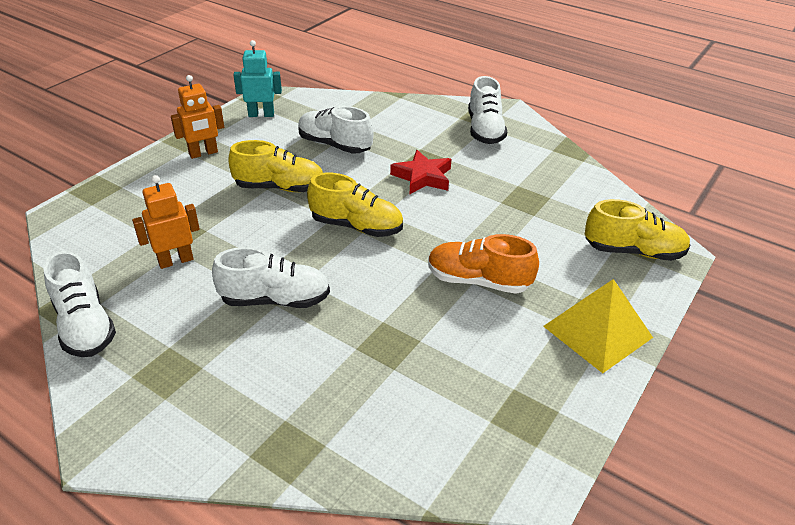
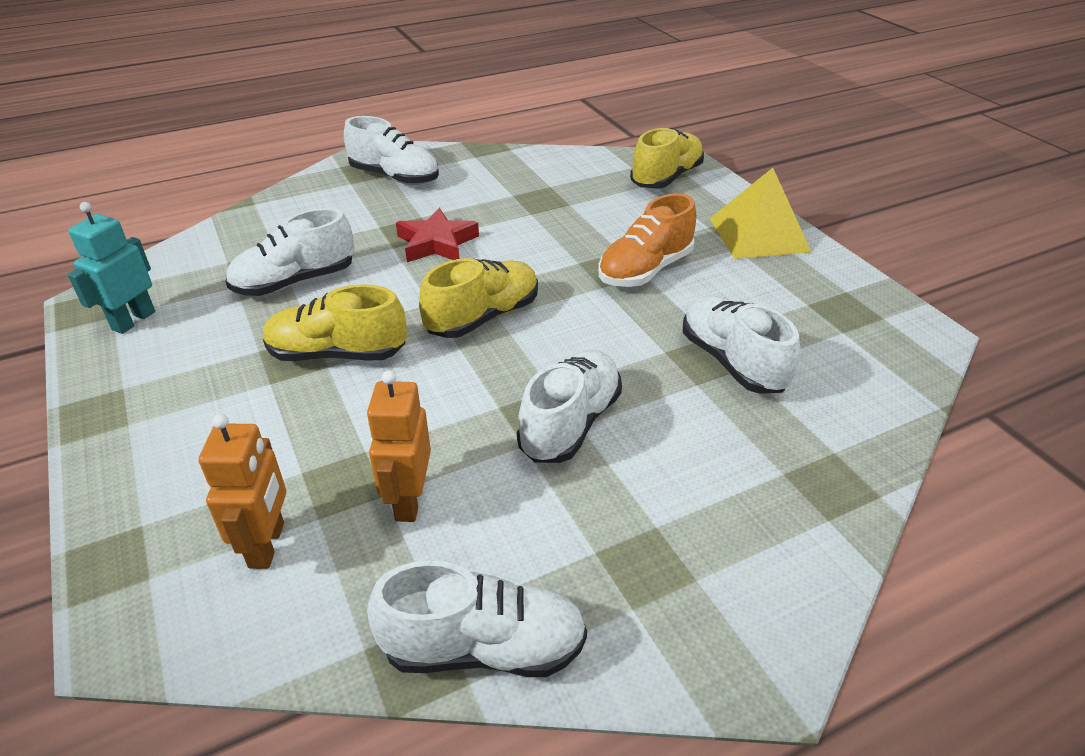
camera: 60 degrees left, 0 degrees up
orange robot [171,75,224,159] -> orange robot moved to [199,414,286,569]
yellow shoe [229,140,323,192] -> yellow shoe turned 120 degrees counterclockwise [263,284,407,361]
none -> white shoe [683,295,800,394]

